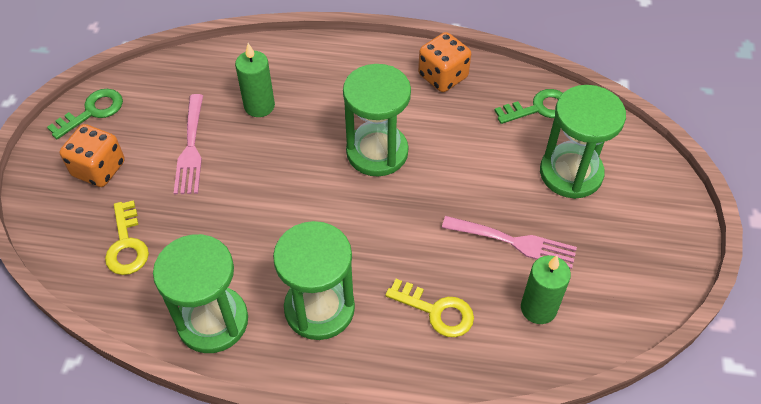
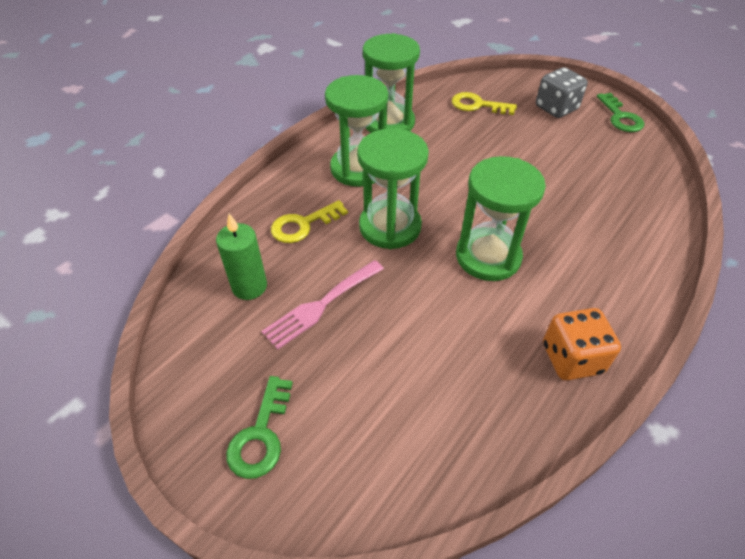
camera: 120 degrees right, 5 degrees down
orange dice [60,124,125,187] -> grey dice [536,67,588,118]
pink fork [174,94,203,194] -> none
green candle [235,43,275,117] -> none
green key [494,89,563,124] -> green key moved to [226,376,293,479]
green hourglass [540,85,626,199] -> green hourglass moved to [357,128,429,249]

